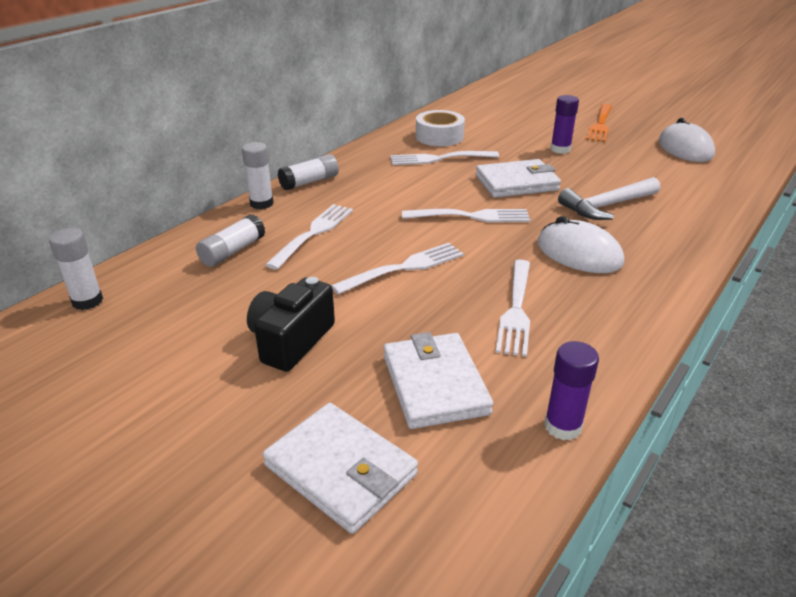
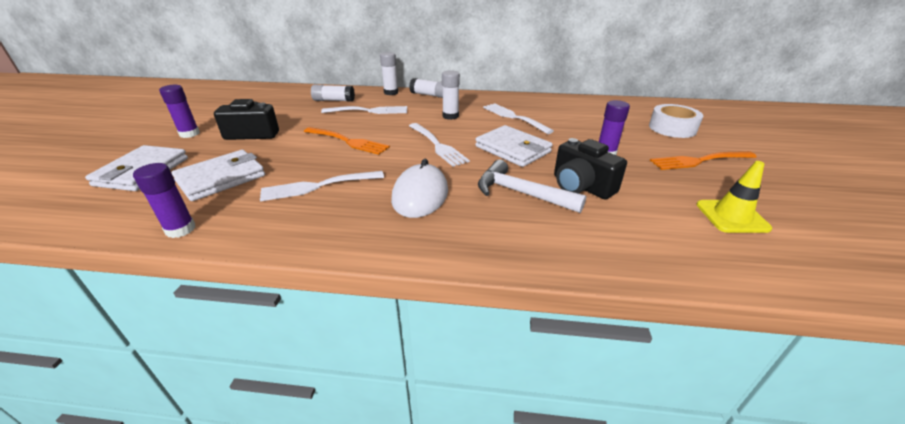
camera: 60 degrees right, 0 degrees up
white glue stick [49,228,103,310] -> white glue stick moved to [442,70,460,120]
white fork [331,243,464,295] -> orange fork [304,127,390,155]
white tape [416,110,465,146] -> white tape moved to [649,104,703,138]
white mouse [659,118,715,162] -> yellow traffic cone [696,161,772,233]
none -> purple glue stick [159,85,200,138]
none -> black camera [554,138,627,199]

